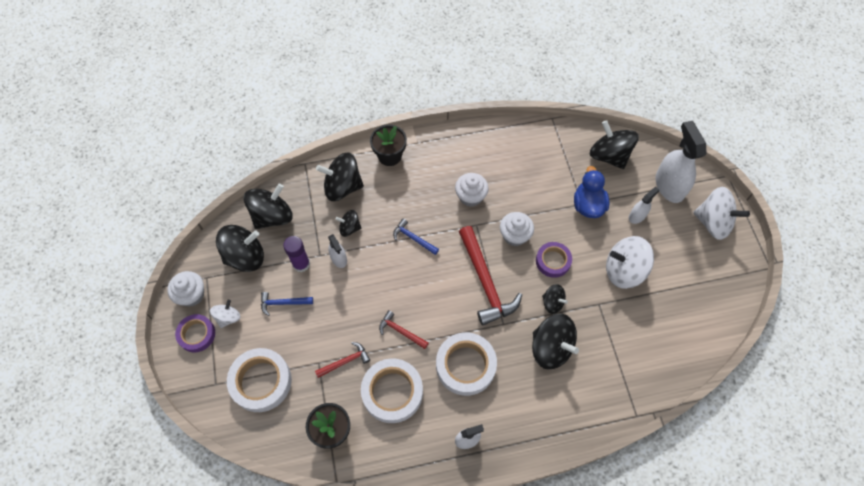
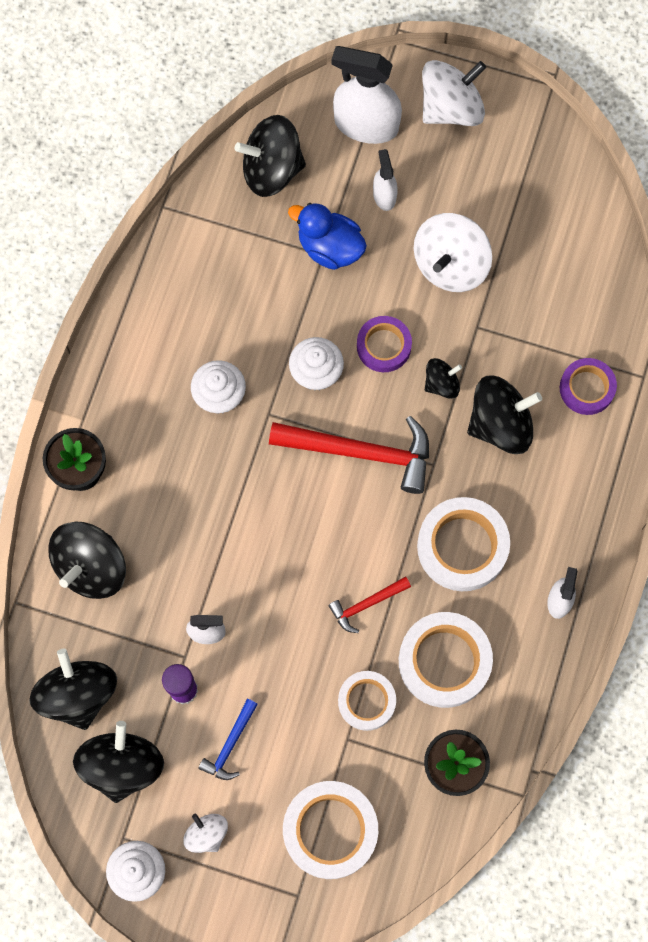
camera: 60 degrees left, 10 degrees up
purple tape [175,314,215,352] -> purple tape moved to [560,358,617,415]
red hammer [315,342,370,378] -> white tape [338,671,396,731]
black spinning top [335,210,361,237] -> none
blue hammer [393,219,439,255] -> none

